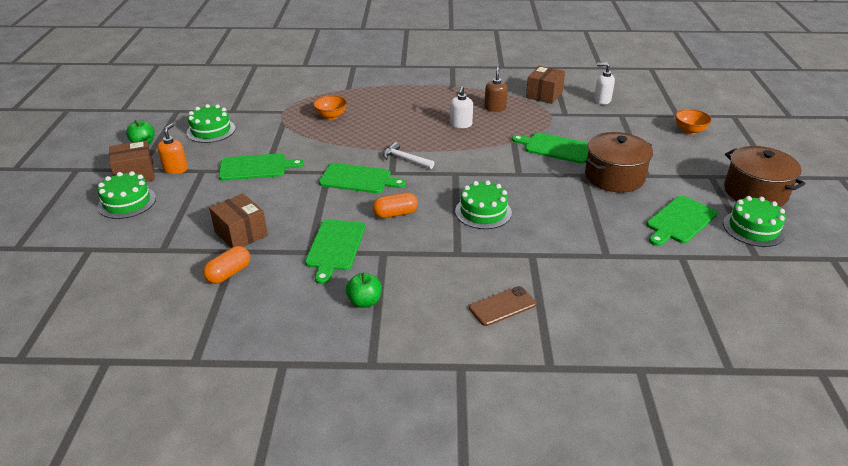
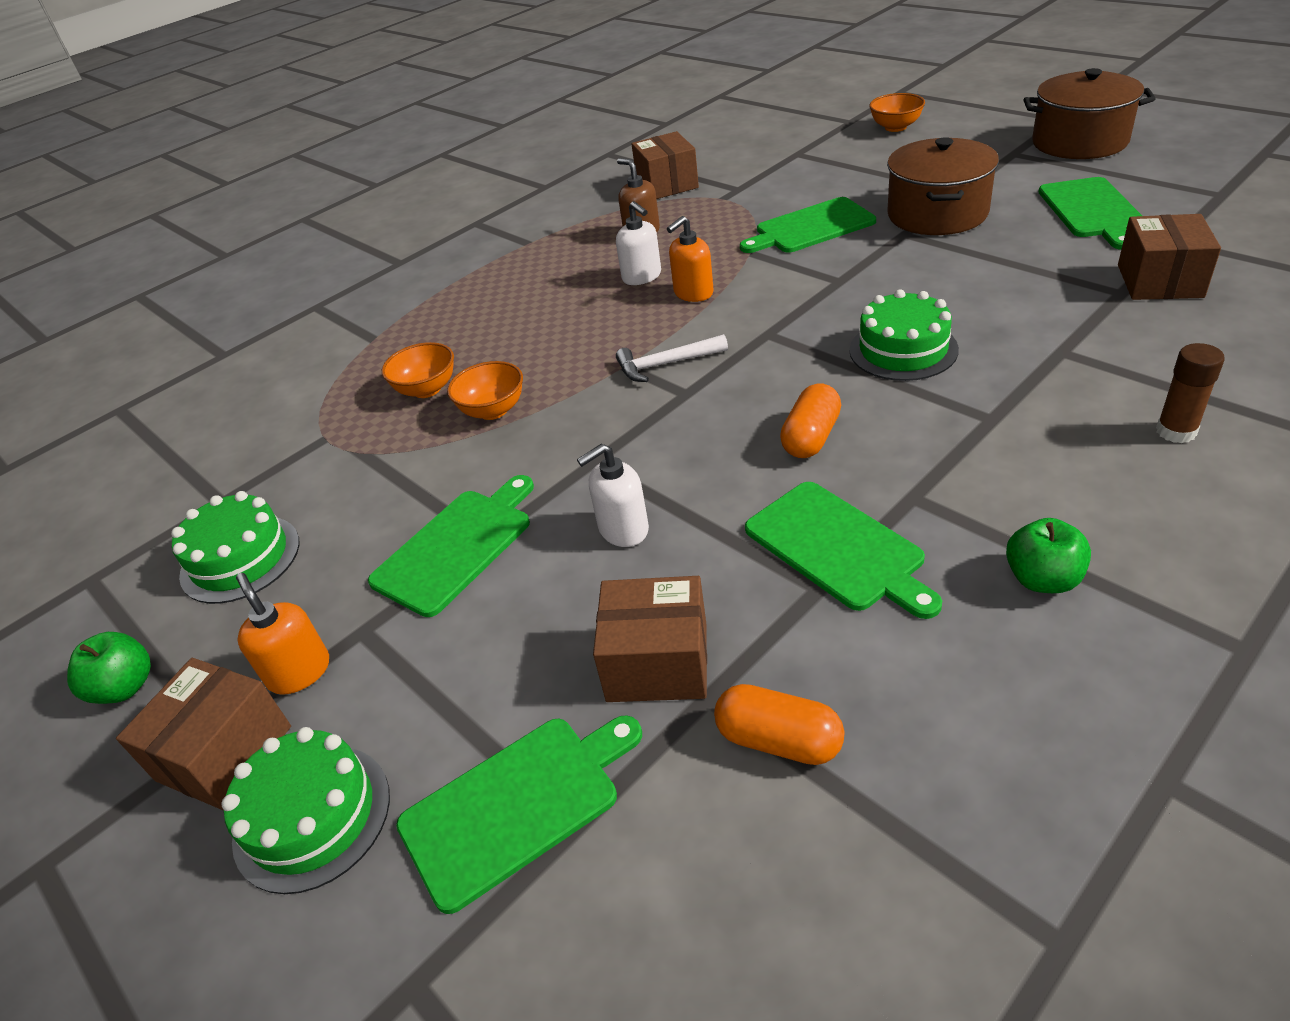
camera: 40 degrees left, 5 degrees up
orange capsule [203,246,250,284] -> orange capsule turned 60 degrees counterclockwise [714,684,845,765]
green cutting board [319,163,406,193] -> green cutting board moved to [396,715,642,914]
brown phone [469,286,537,326] -> brown glue stick [1156,343,1225,443]
white soap dispenser [594,62,615,105] -> white soap dispenser moved to [577,444,649,547]
green cake [723,196,786,247] -> none
none -> orange bowl [447,361,523,420]
none -> orange soap dispenser [667,216,714,302]
none -> brown box [1118,214,1221,300]

